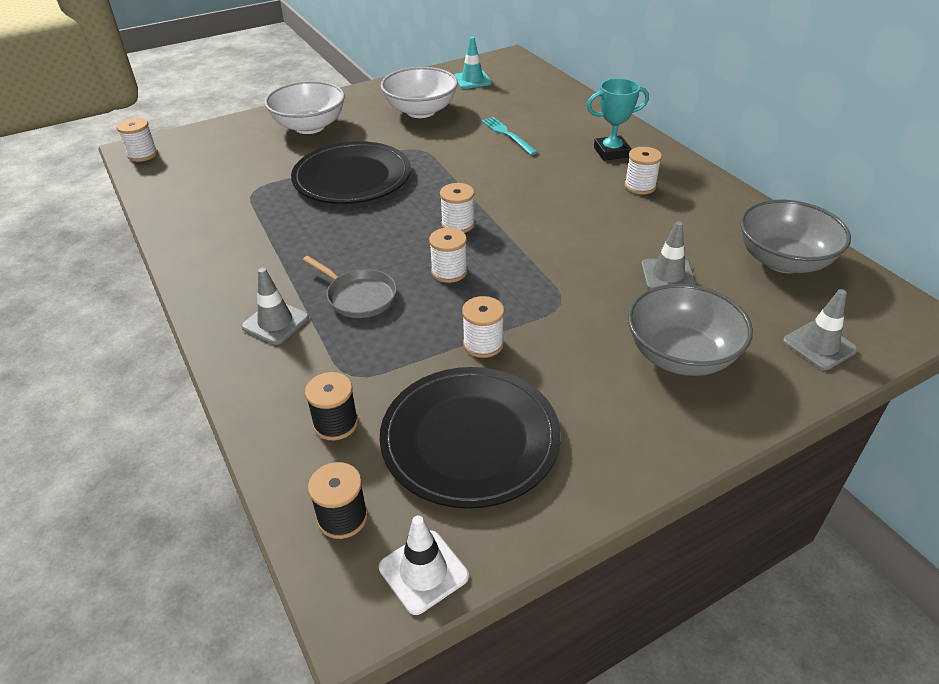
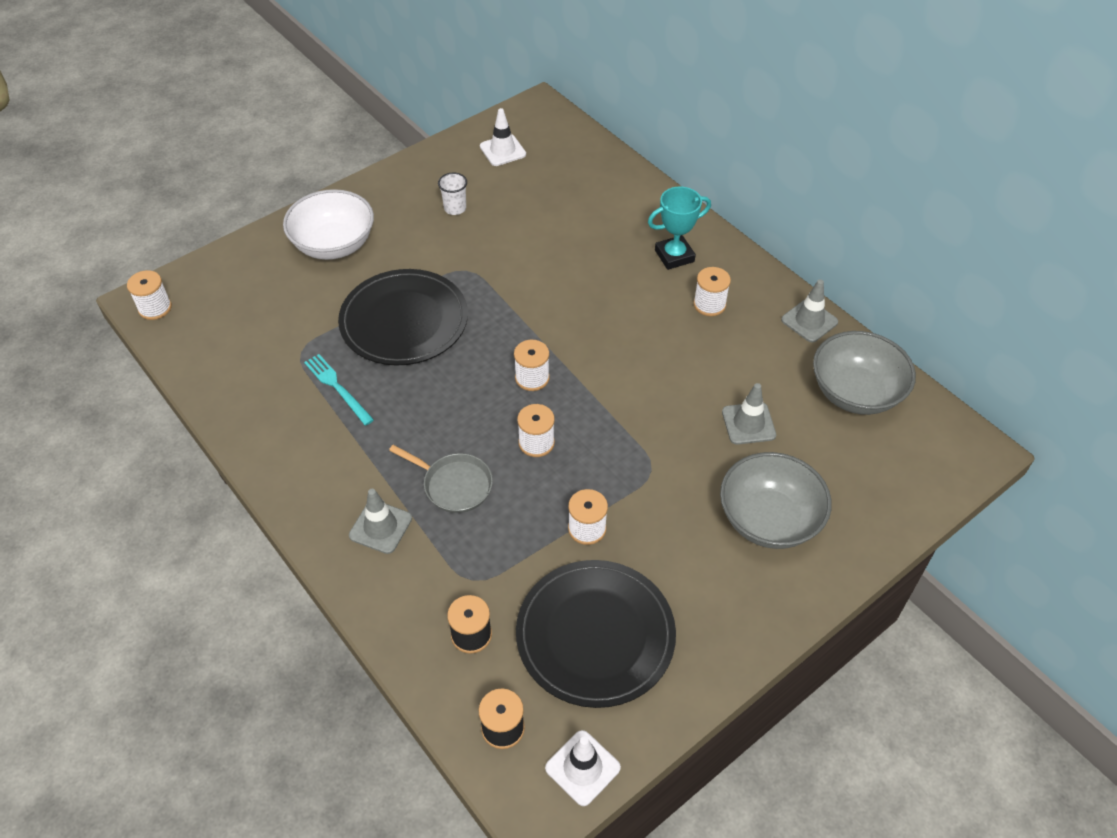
camera: 10 degrees left, 10 degrees up
white bowl [381,67,458,118] -> white cup [438,173,467,215]
turquoise traffic cone [454,37,492,89] -> white traffic cone [480,108,526,166]
turquoise fork [481,117,538,155] -> turquoise fork moved to [304,354,374,426]
grey traffic cone [783,289,858,370] -> grey traffic cone moved to [781,279,838,342]

